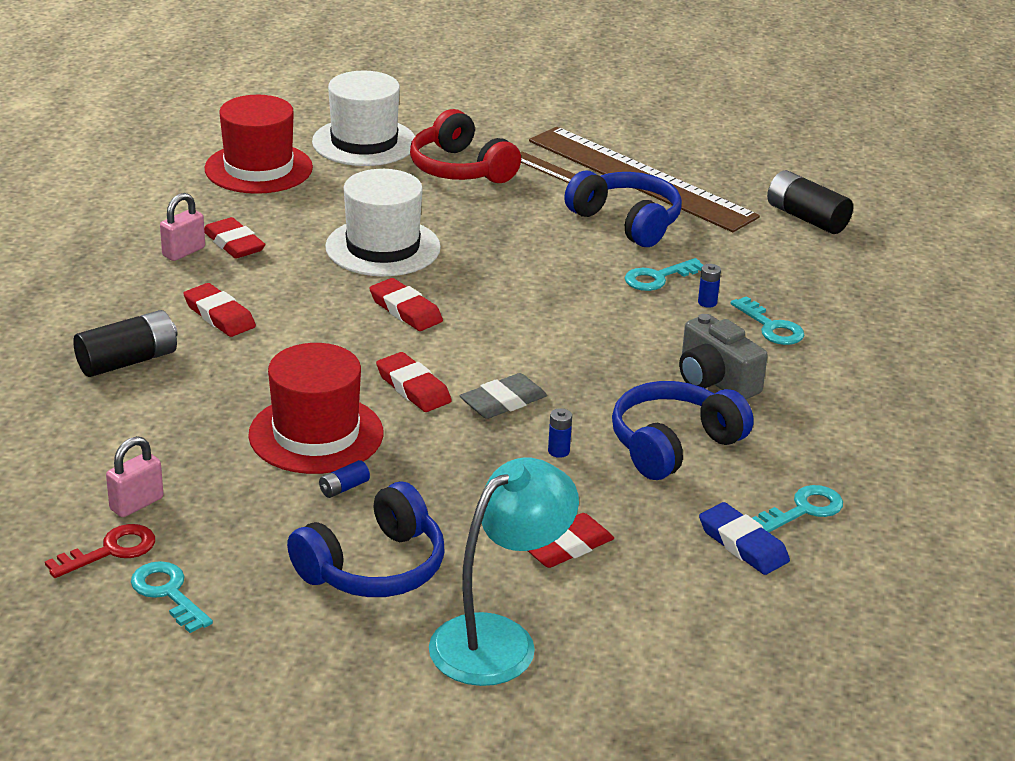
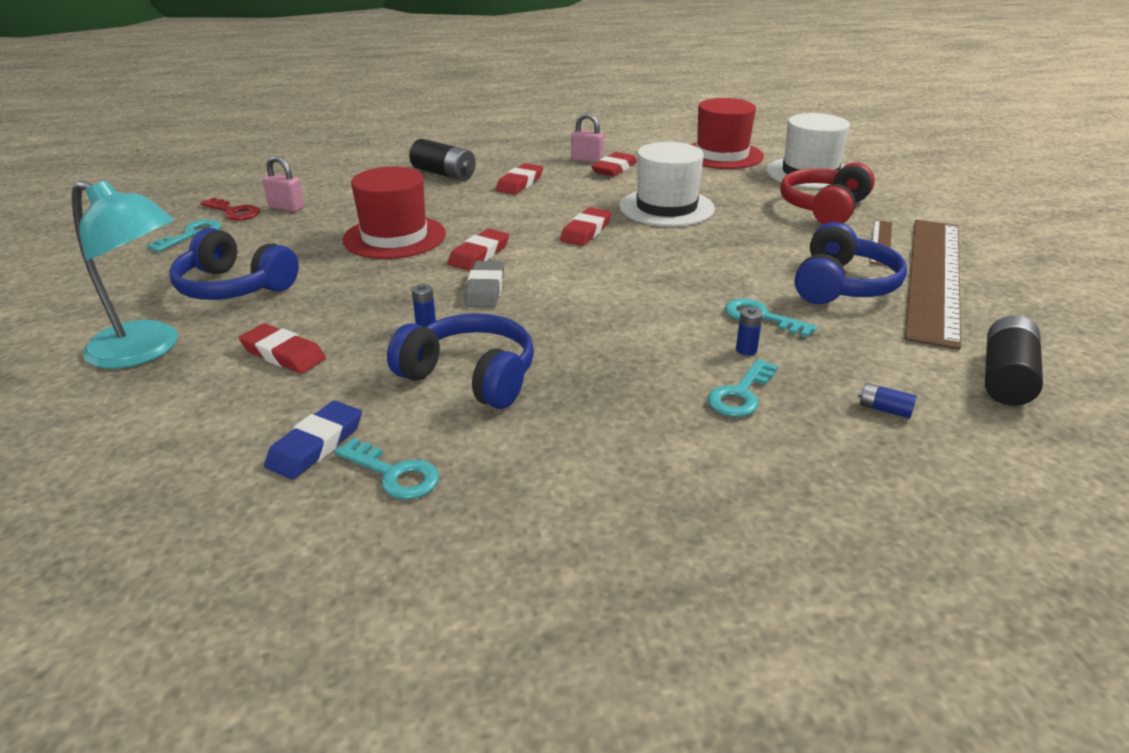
camera: 70 degrees right, 0 degrees up
blue battery [319,460,370,498] -> blue battery moved to [858,383,917,418]
grey eraser [460,373,547,419] -> grey eraser turned 60 degrees clockwise [465,261,504,308]
grey camera [679,314,768,399] -> none

